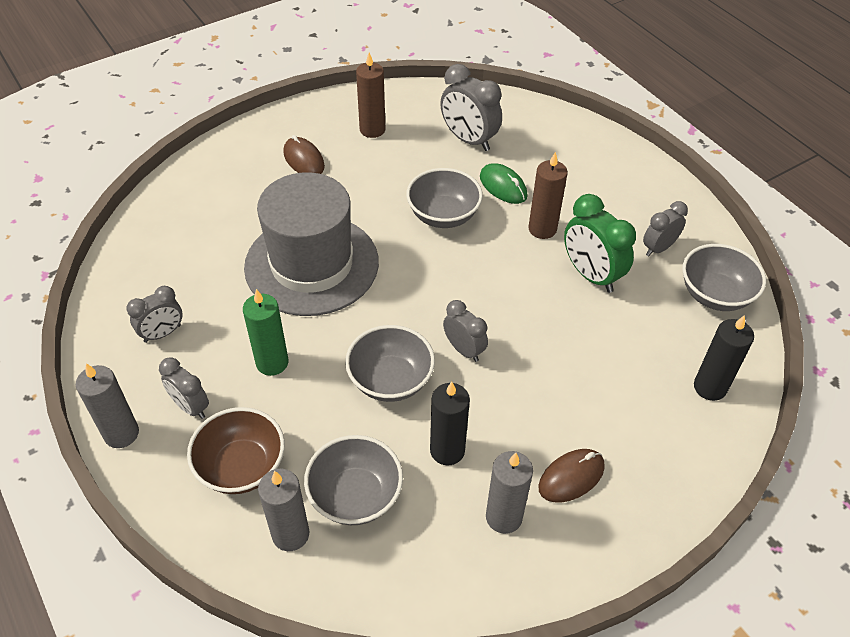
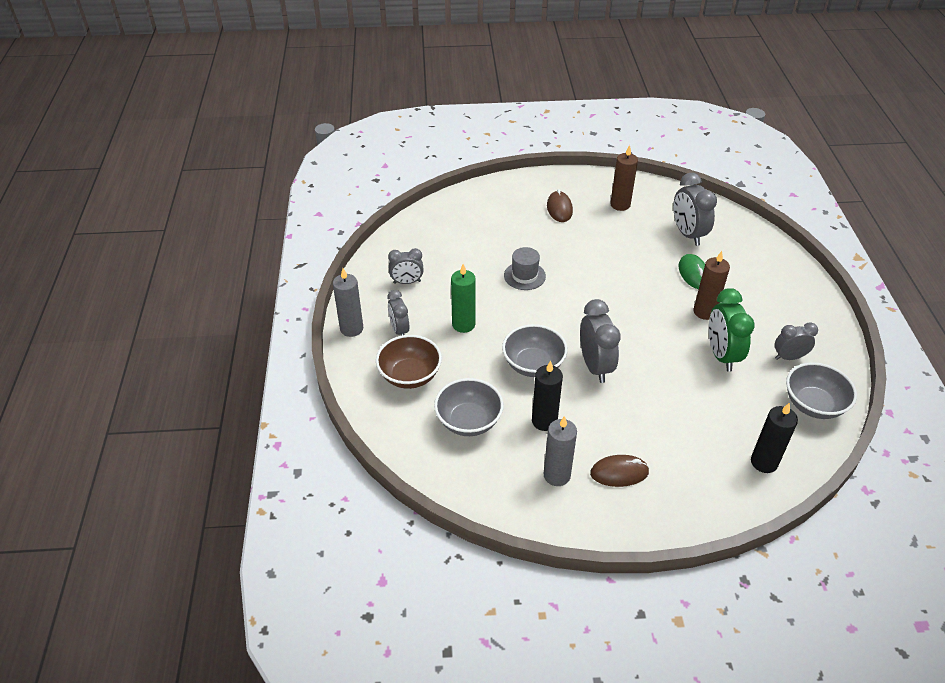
camera: 30 degrees right, 5 degrees down
grey hat [244,172,379,316] -> grey hat [504,247,546,290], size x0.42
grey candle [258,469,309,551] -> none
grey bowl [406,168,483,228] -> none
grey clock [443,300,488,362] -> grey clock [580,299,621,383], size x1.60

